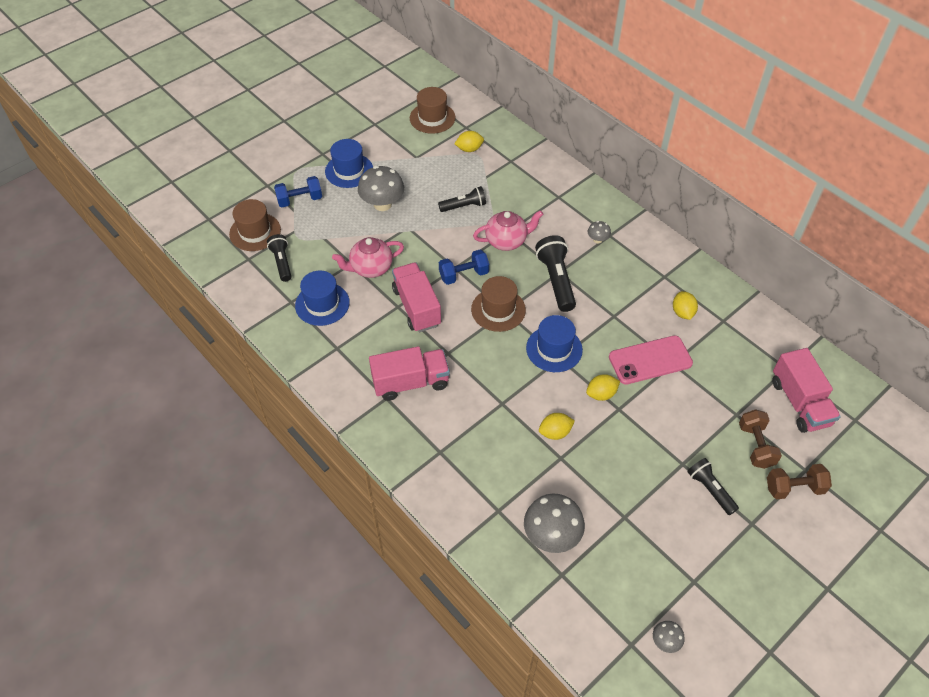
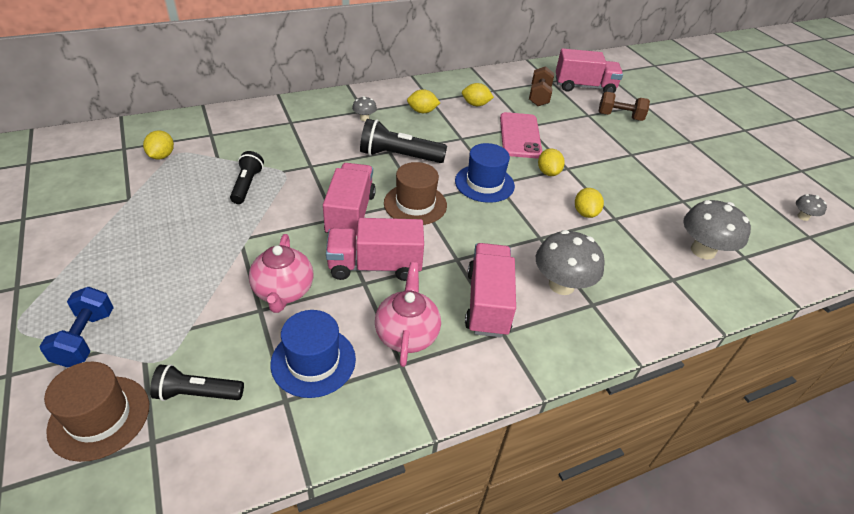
camera: 75 degrees left, 10 degrees down
blue hat [325,139,373,188] -> none
grey mushroom [358,166,404,211] -> grey mushroom moved to [536,230,605,295]
brown hat [410,87,456,134] -> none
blue dumbbell [439,250,489,285] -> pink truck [323,163,376,236]
pink teapot [473,210,543,251] -> pink teapot moved to [375,262,441,367]
black flashlight [687,458,739,515] -> none
brown dumbbell [767,464,832,499] -> brown dumbbell moved to [529,66,554,106]
none -> yellow lemon [407,89,440,113]

